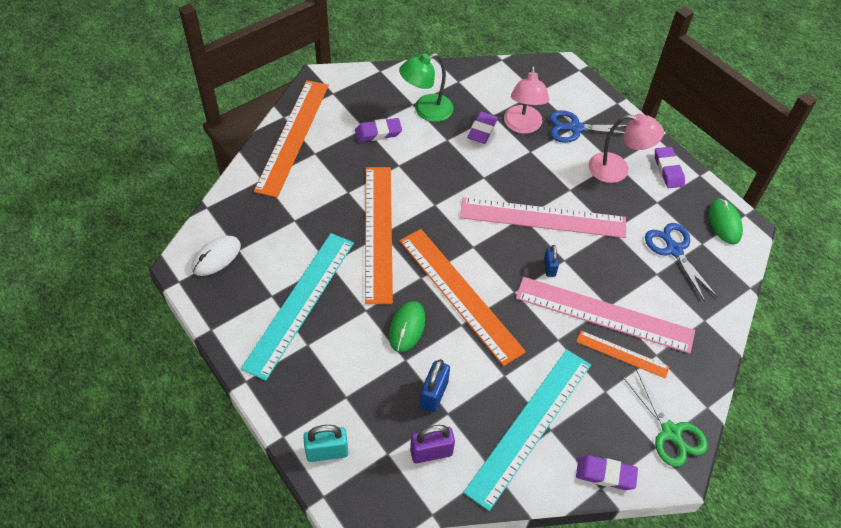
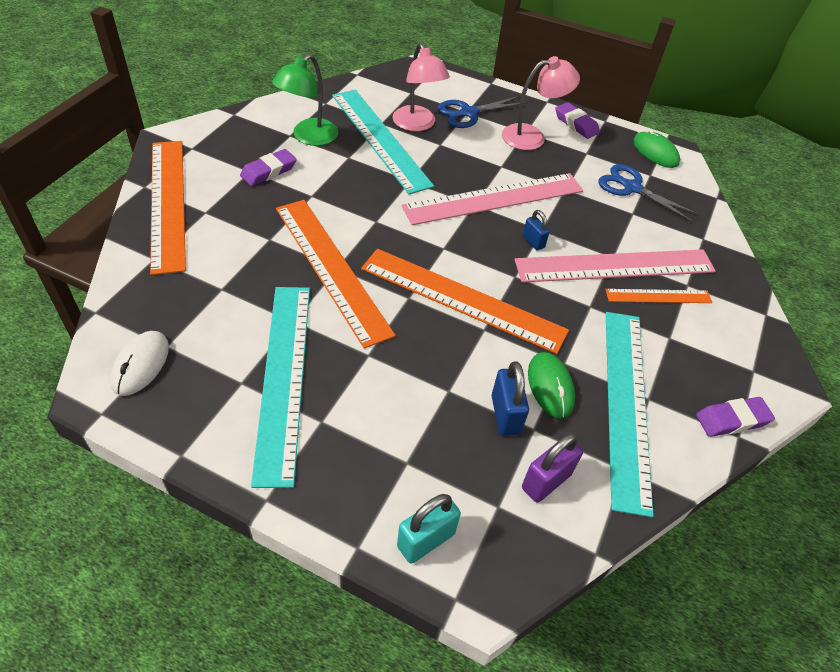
camera: 30 degrees left, 5 degrees down
green mouse [389,301,425,352] -> green mouse moved to [528,352,575,419]
purple eraser [467,112,498,144] -> turquoise ruler [332,90,434,194]
green scissors [622,369,708,467] -> none

